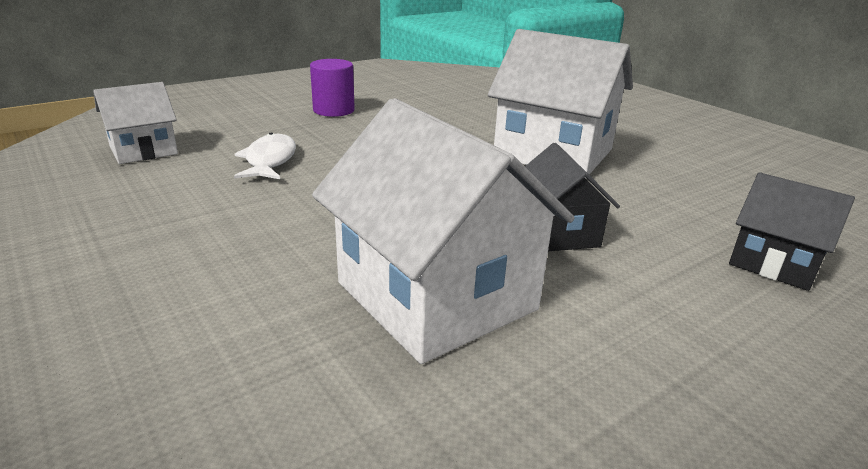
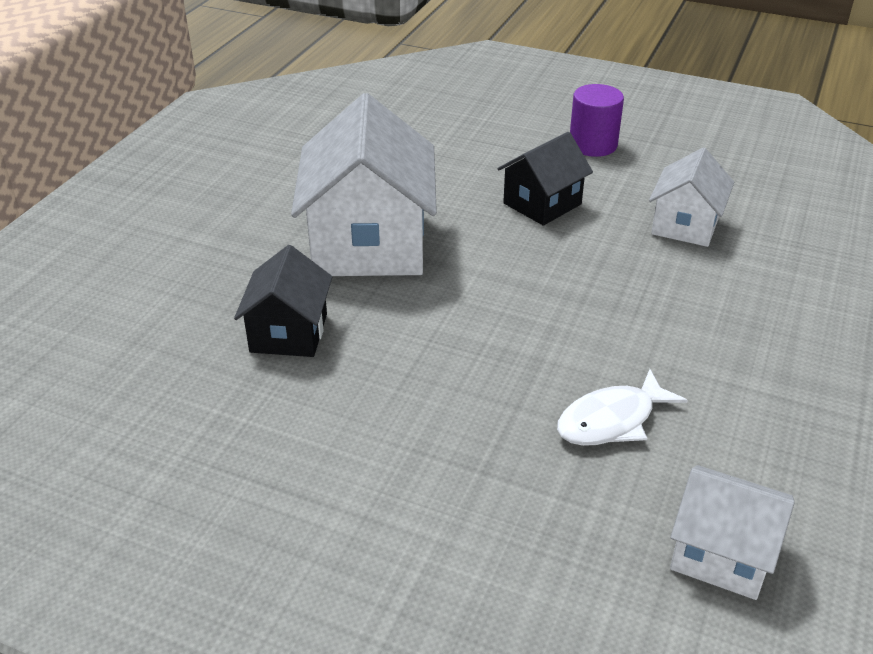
camera: 120 degrees left, 10 degrees up
purple cylinder [310,59,355,117] -> purple cylinder moved to [570,84,624,157]
white house [312,98,575,364] -> white house [649,148,734,247], size x0.55
black house [729,172,855,291] -> black house moved to [234,245,333,357]

